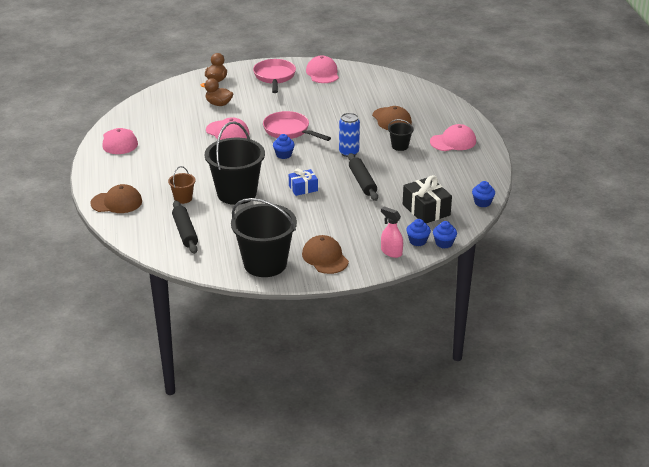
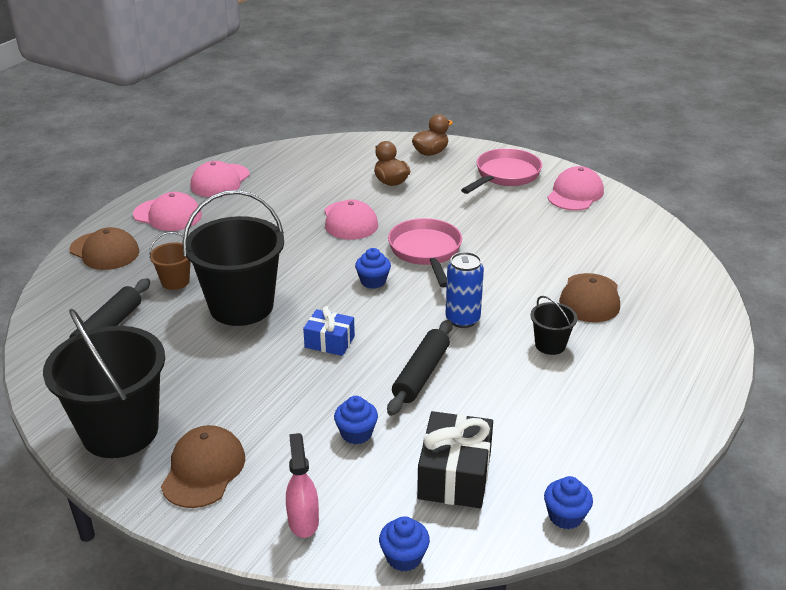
camera: 40 degrees right, 0 degrees up
blue cupcake [406,219,431,246] -> blue cupcake moved to [334,396,378,444]
pink cap [430,124,476,151] -> pink cap moved to [133,192,202,231]

